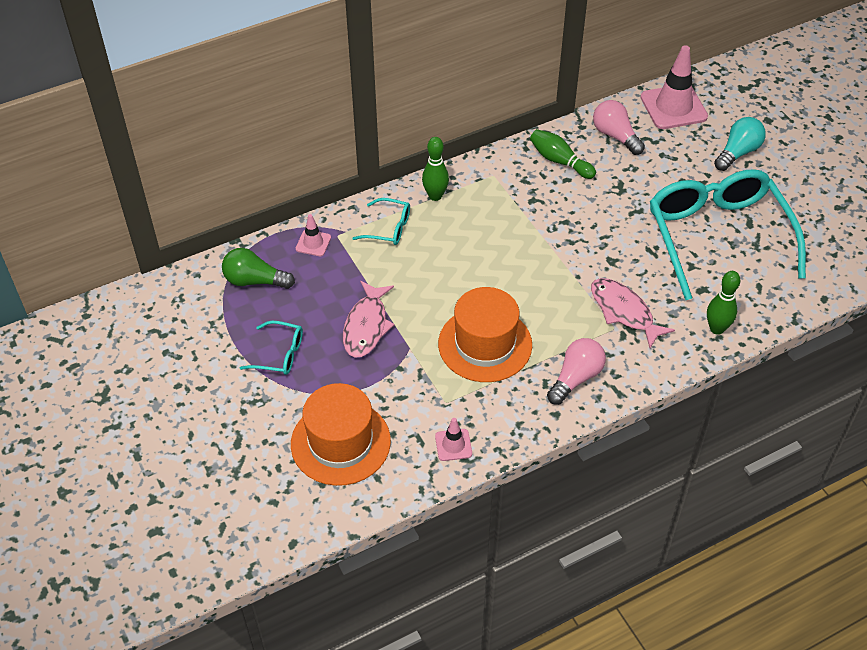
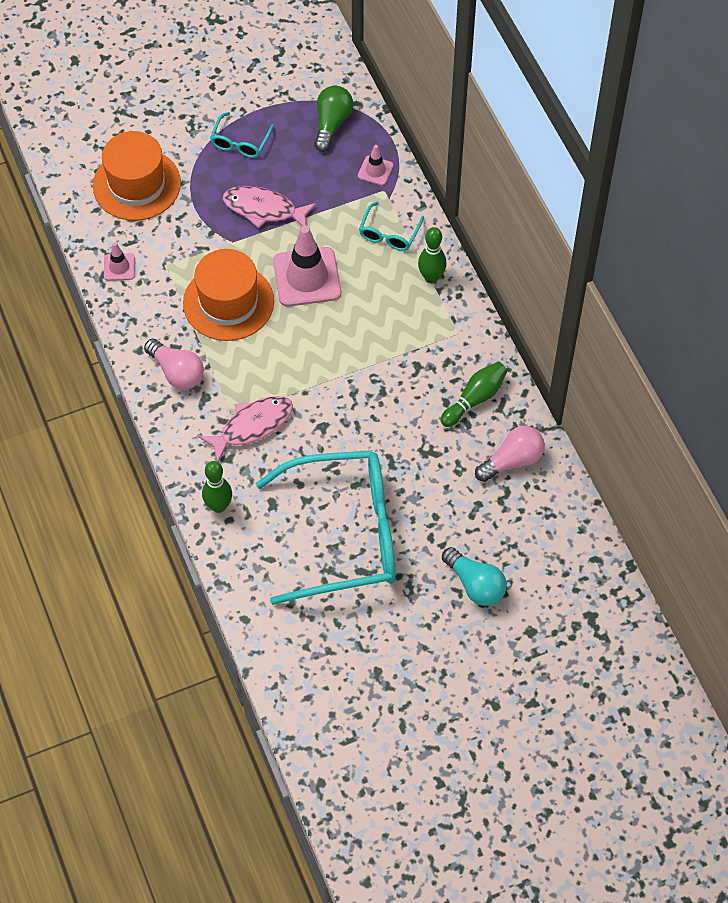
camera: 95 degrees right, 10 degrees up
pink traffic cone [641,45,708,129] -> pink traffic cone moved to [273,225,341,307]

